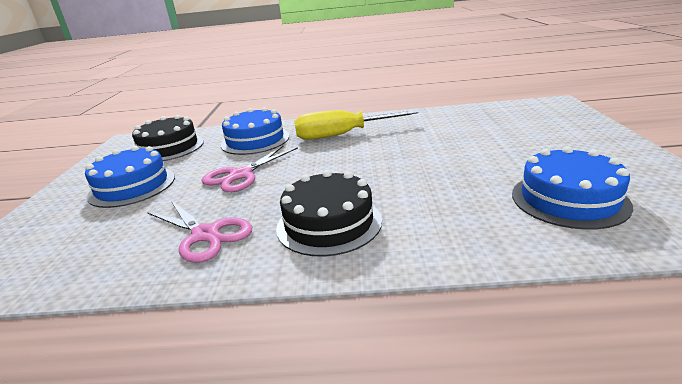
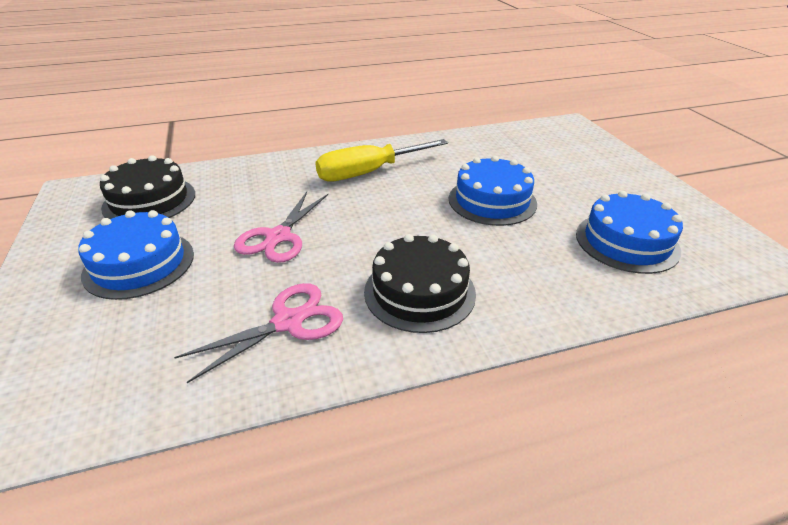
camera: 20 degrees left, 10 degrees up
pink scissors [147,201,252,263] -> pink scissors turned 60 degrees counterclockwise [174,283,343,383]
blue cake [221,107,289,155] -> blue cake moved to [449,156,537,226]

